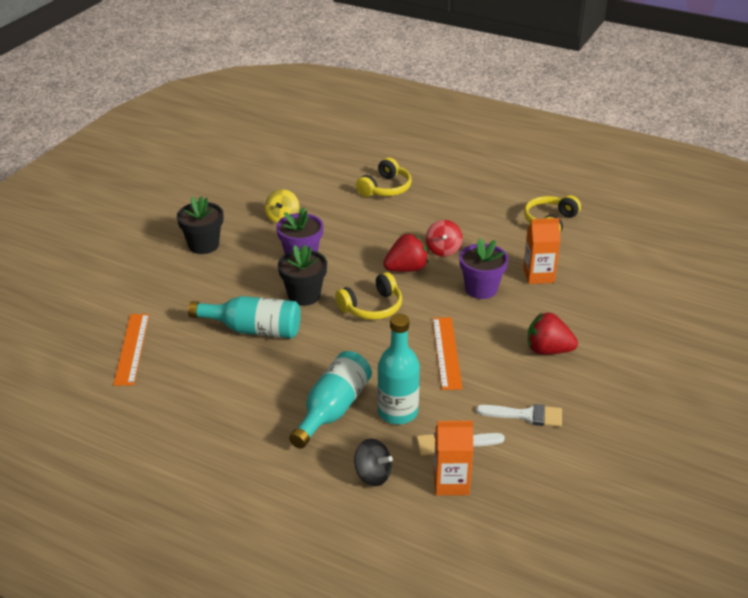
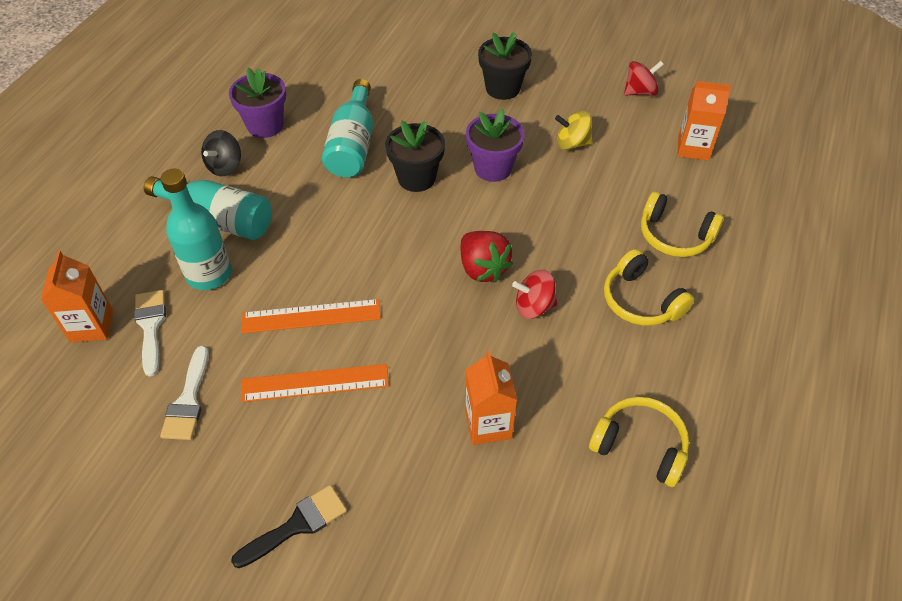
camera: 85 degrees right, 15 degrees up
orange ruler [113,314,149,386] -> orange ruler moved to [241,364,389,402]
yellow headphones [335,272,402,320] -> yellow headphones moved to [604,249,694,326]
black spinning top [354,438,393,486] -> black spinning top moved to [201,130,241,176]
purple flower pot [459,238,509,299] -> purple flower pot moved to [229,68,286,138]
red strawberry [528,312,578,355] -> none
none -> black brush [231,485,347,568]
none -> red spinning top [624,61,664,96]
none -> orange carton [677,81,731,161]

